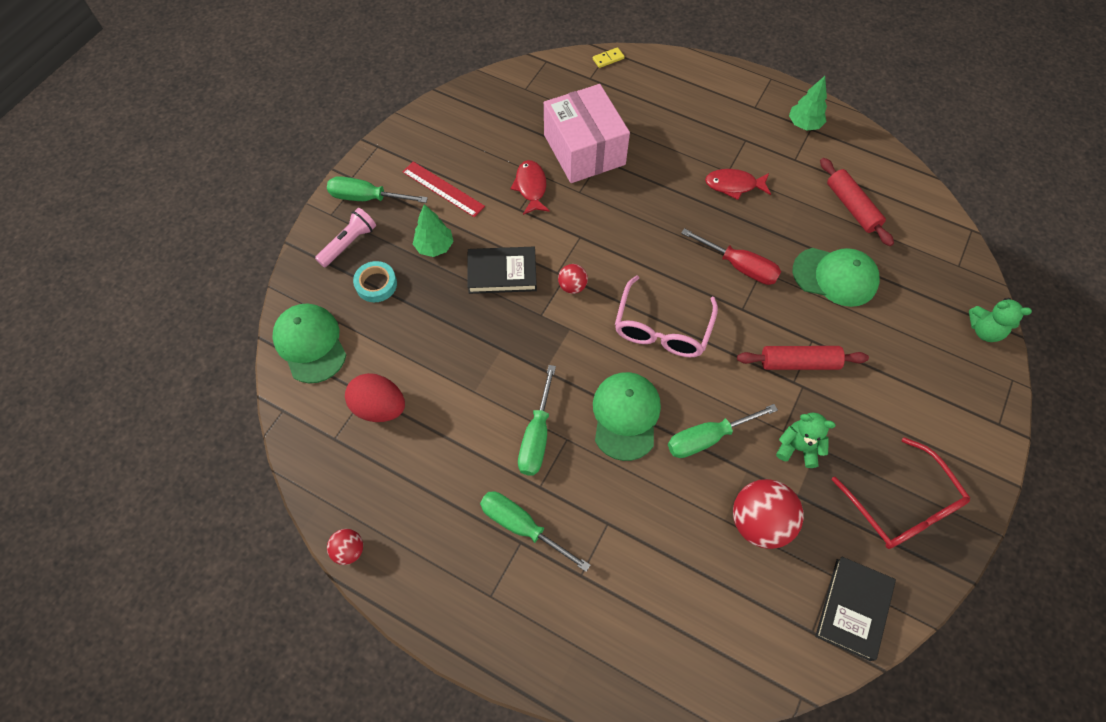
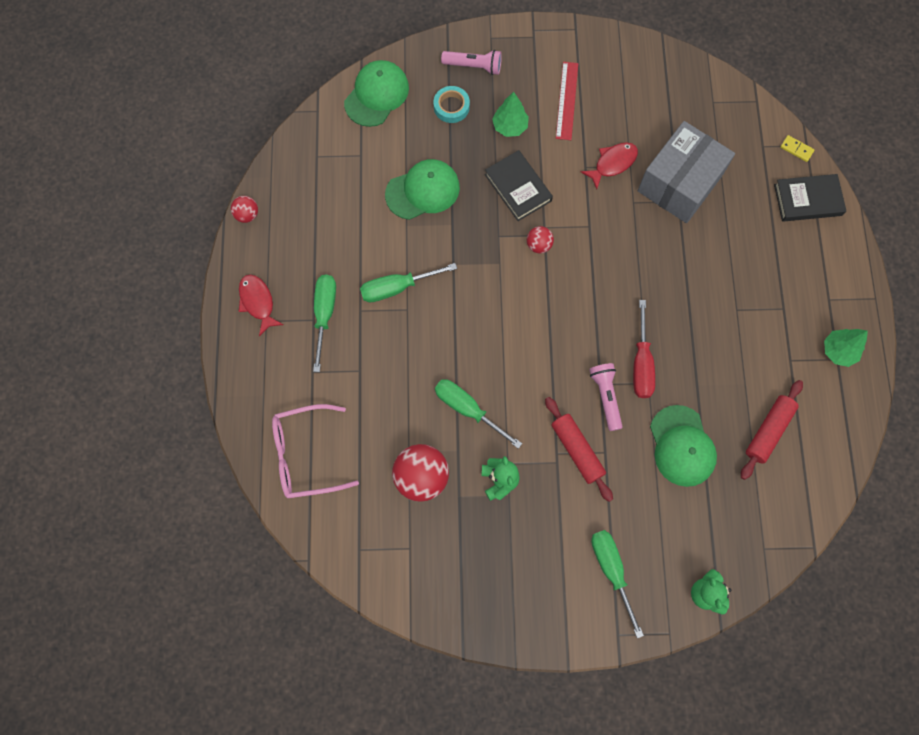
camera: 60 degrees right, 10 degrees up
green screwdriver [327,176,428,203] -> green screwdriver moved to [591,530,644,638]
red egg [345,373,405,422] -> none
pink box [544,84,630,183] -> grey box [638,121,735,223]
green cap [593,372,661,461] -> green cap moved to [385,159,460,220]
pink glasses [615,275,718,357] -> pink glasses moved to [272,404,359,498]
red fish [705,169,771,200] -> red fish moved to [239,274,284,336]
black book [815,556,896,661] -> black book moved to [774,174,846,222]
red glasses [832,437,970,549] -> none
none -> pink flashlight [589,363,623,431]

